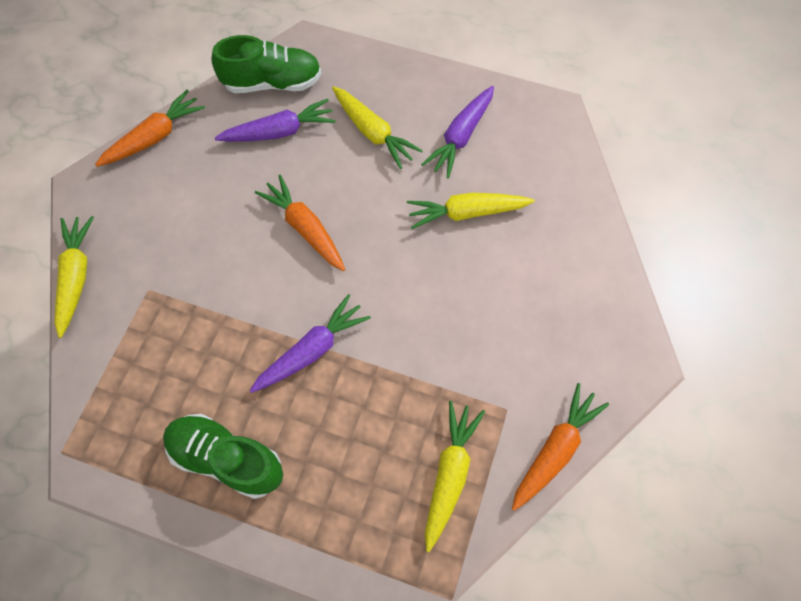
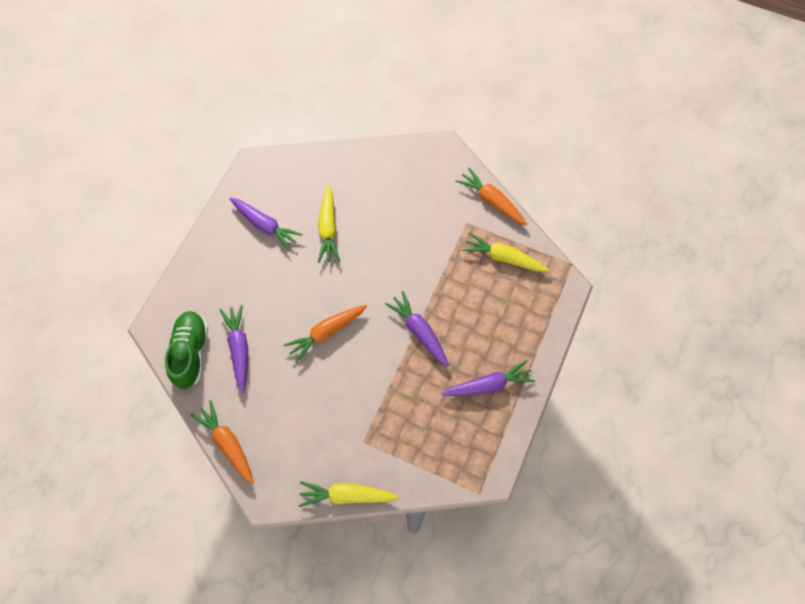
camera: 85 degrees left, 0 degrees up
green shoe [163,414,283,499] -> purple carrot [442,360,535,396]
yellow carrot [332,86,423,169] -> none

